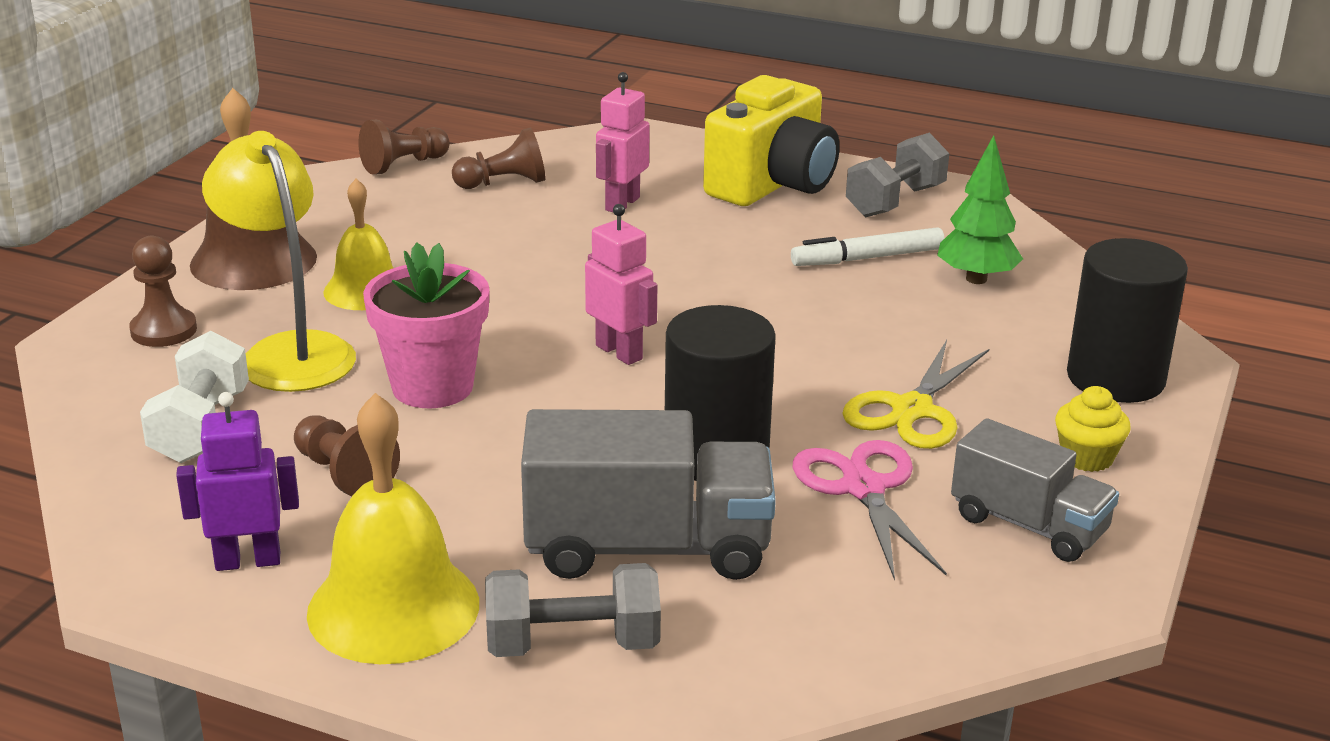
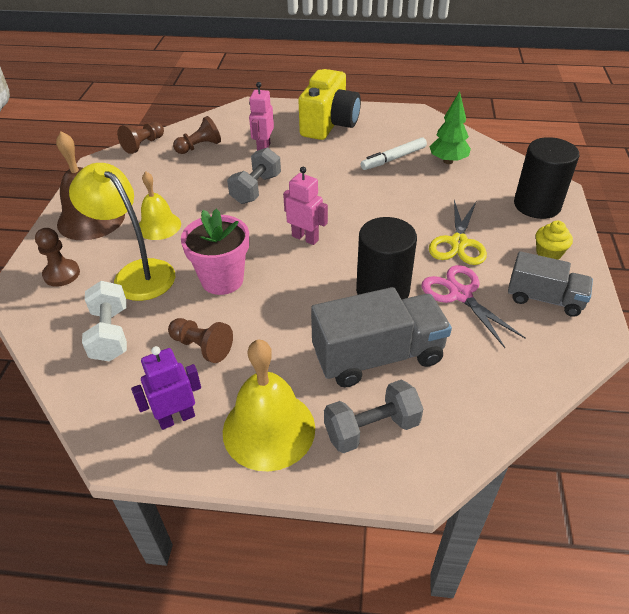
camera: 15 degrees left, 15 degrees up
grey dumbbell [846,133,949,217] -> grey dumbbell moved to [227,147,281,204]

